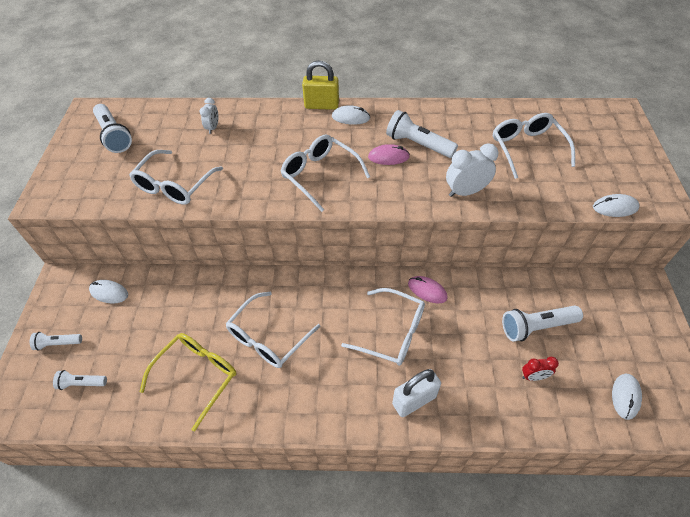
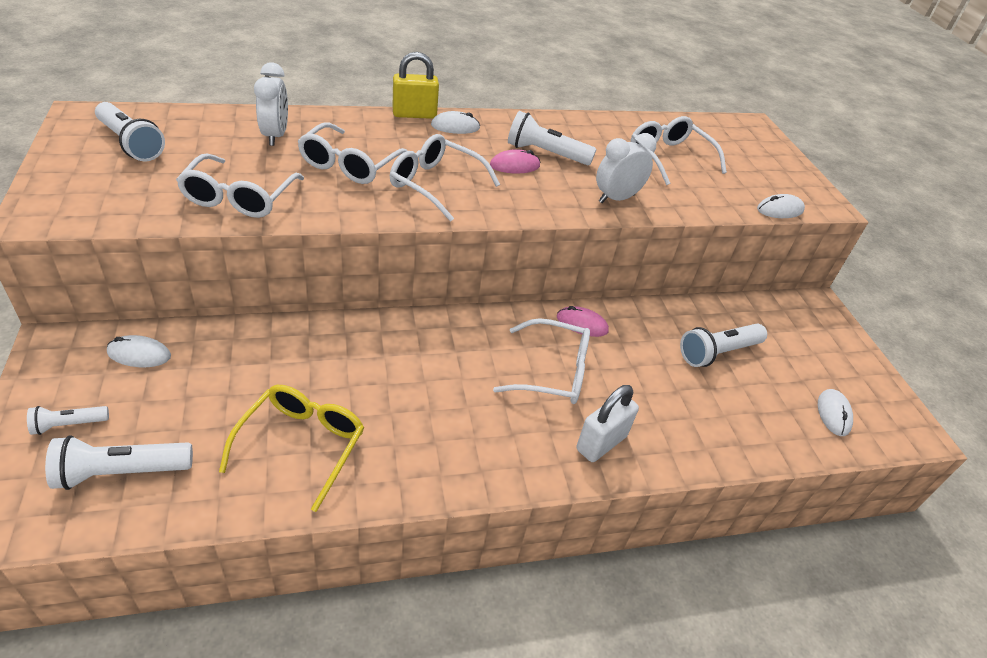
camera: 20 degrees left, 10 degrees down
white flashlight [53,370,107,390] -> white flashlight [45,435,193,490], size x1.74
white clock [200,98,219,134] -> white clock [254,62,288,146], size x1.68
white glasses [225,292,321,368] -> white glasses moved to [298,122,408,184]
red clock [522,357,559,381] -> none

